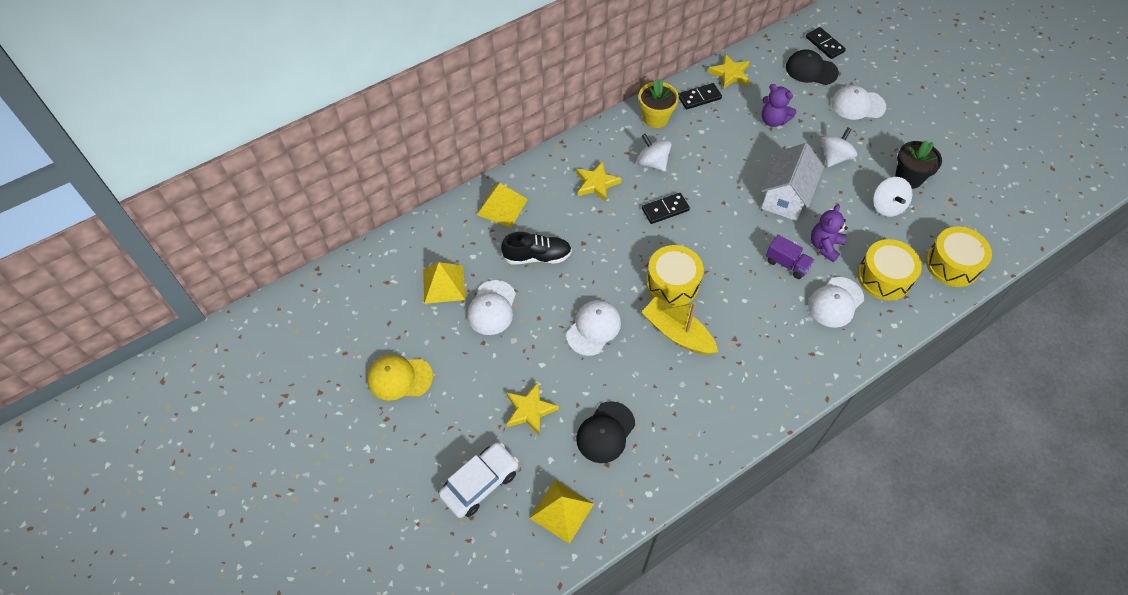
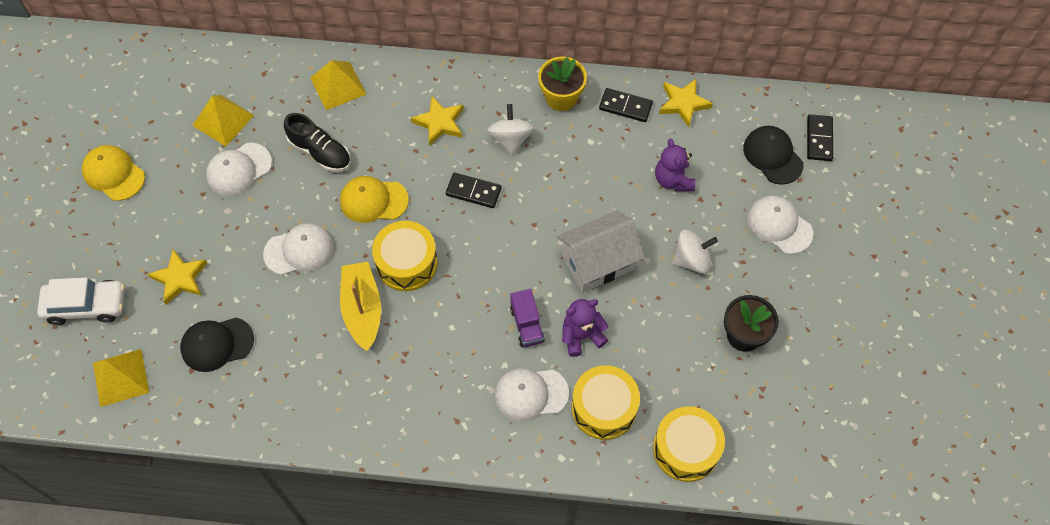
camera: 40 degrees right, 5 degrees up
white spinning top [873,177,912,217] -> none
none -> yellow cap [340,176,409,223]

